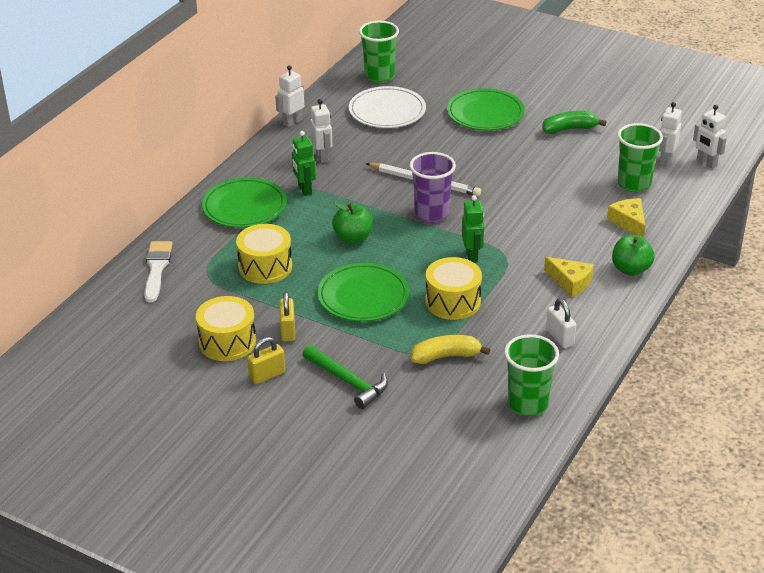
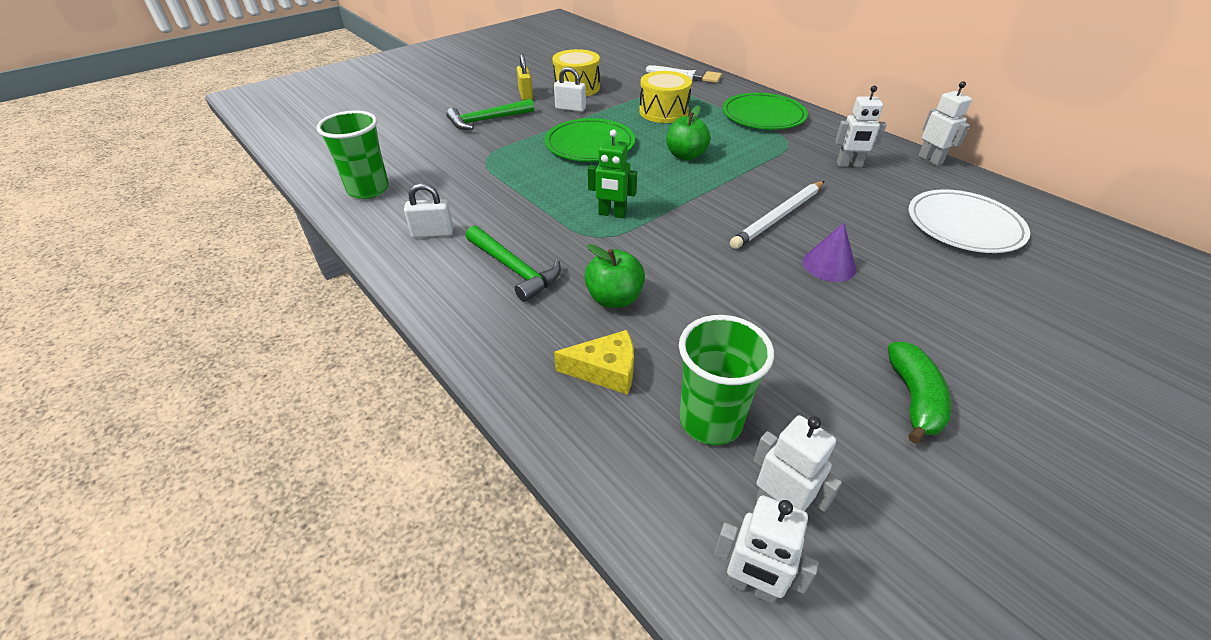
camera: 110 degrees right, 5 degrees up
yellow padlock [279,292,295,342] -> white padlock [554,67,586,112]
green robot [292,131,316,196] -> none
green cup [359,21,399,83] -> none
purple cup [410,152,456,222] -> none
yellow banana [411,335,490,364] -> none
yellow drum [425,257,482,320] -> none
green plate [447,88,525,130] -> none
yellow cheese [544,257,594,297] -> green hammer [466,226,561,302]
green apple [612,235,655,276] -> green apple moved to [584,244,645,308]
white robot [693,105,727,169] -> white robot turned 135 degrees counterclockwise [714,495,819,604]
none -> purple cone [803,223,856,282]

